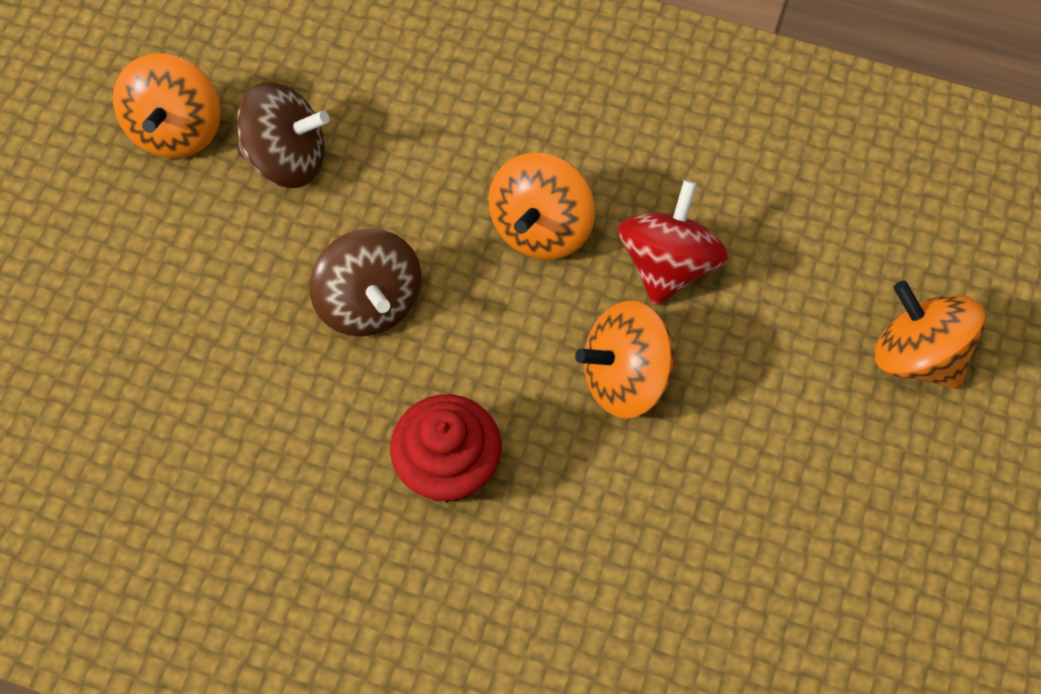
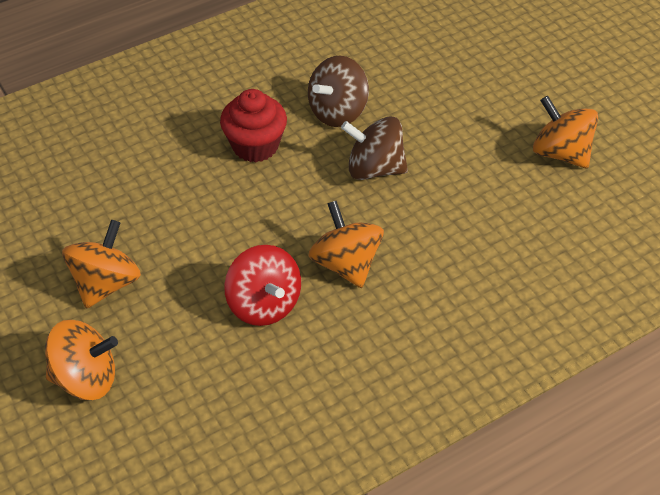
camera: 130 degrees right, 15 degrees down
brown spinning top [237,82,329,188] -> brown spinning top moved to [308,56,369,127]
orange spinning top [575,301,677,419] -> orange spinning top moved to [62,220,141,309]

